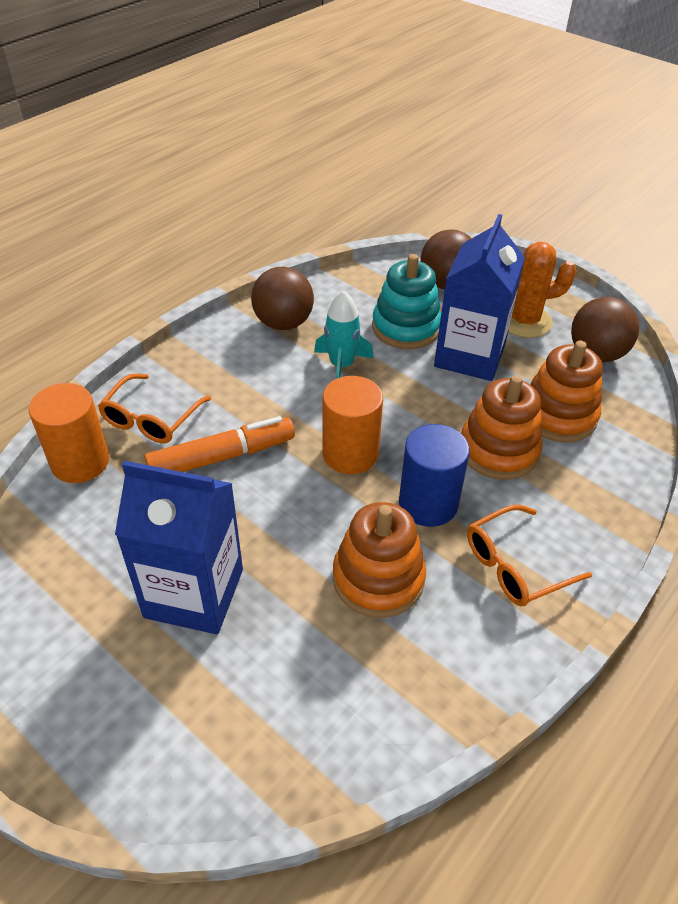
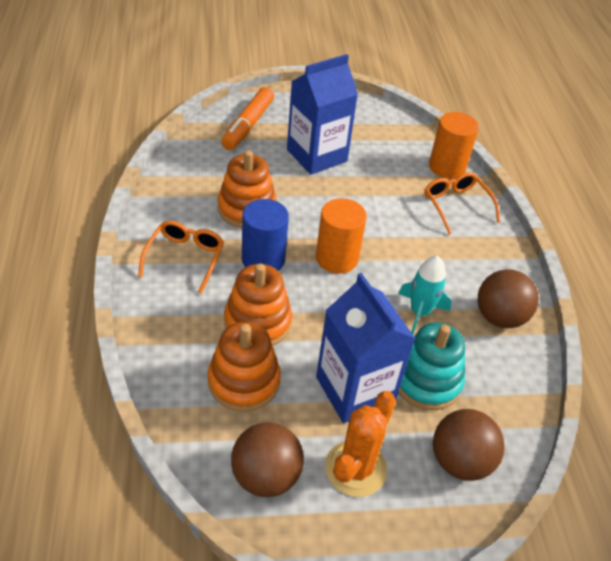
camera: 130 degrees right, 0 degrees up
orange marker [145,416,295,472] -> orange marker moved to [221,87,274,150]

